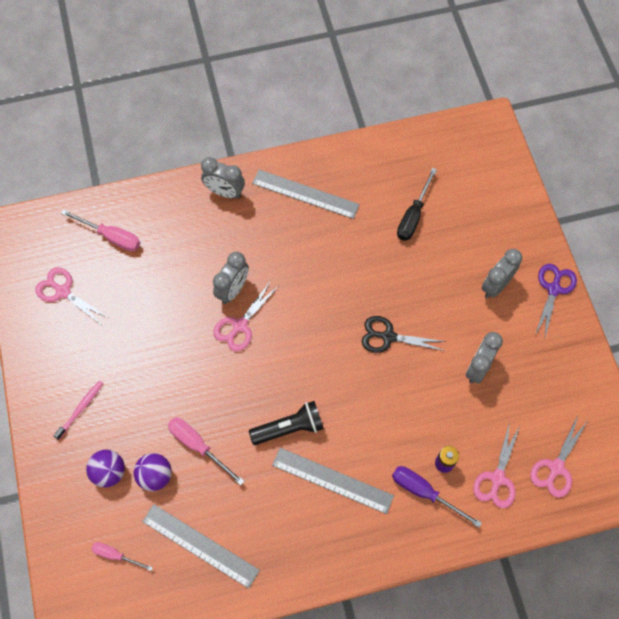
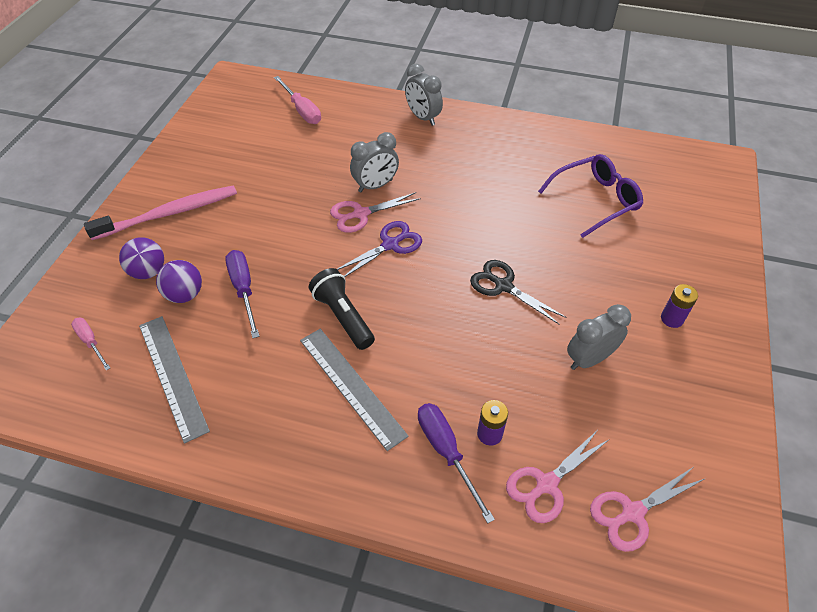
camera: 30 degrees right, 15 degrees down
pink scissors [35,267,108,324] -> none
pink toothbrush [54,381,103,440] -> pink toothbrush [84,185,237,240], size x1.95
pink screwdriver [168,417,244,486] -> purple screwdriver [225,250,260,338]
black flashlight [249,401,324,445] -> black flashlight turned 135 degrees counterclockwise [309,268,375,350]
grey ruler [252,170,360,219] -> none
black screwdriver [397,168,437,241] -> purple glasses [538,154,643,238]
grey clock [482,249,522,298] -> none
purple scissors [535,264,577,337] -> purple scissors moved to [337,221,422,277]
none -> purple battery [661,284,698,328]

